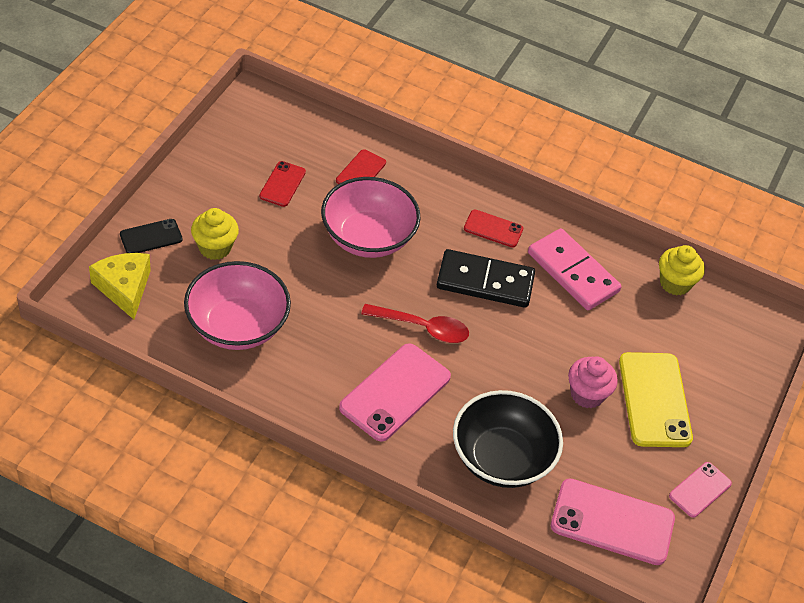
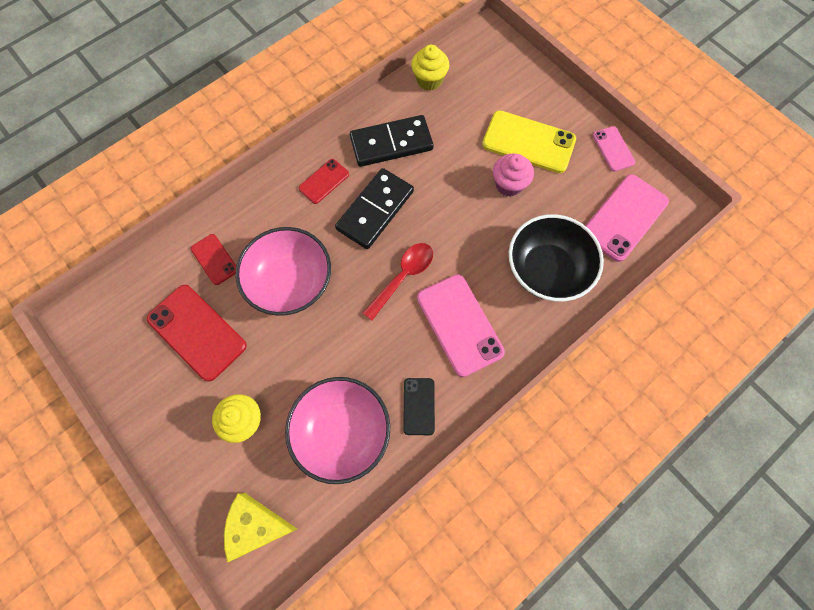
camera: 60 degrees left, 20 degrees up
black phone [120,219,183,253] -> black phone moved to [403,378,435,435]
red phone [259,161,306,207] -> red phone [147,285,247,381], size x1.82
pink domino [528,228,621,310] -> black domino [350,115,434,167]

